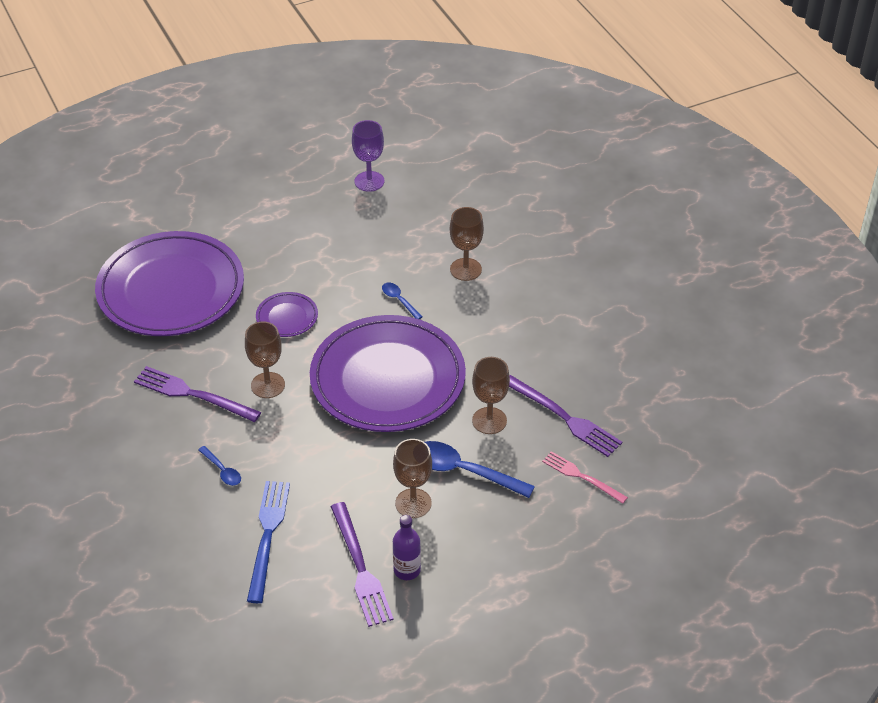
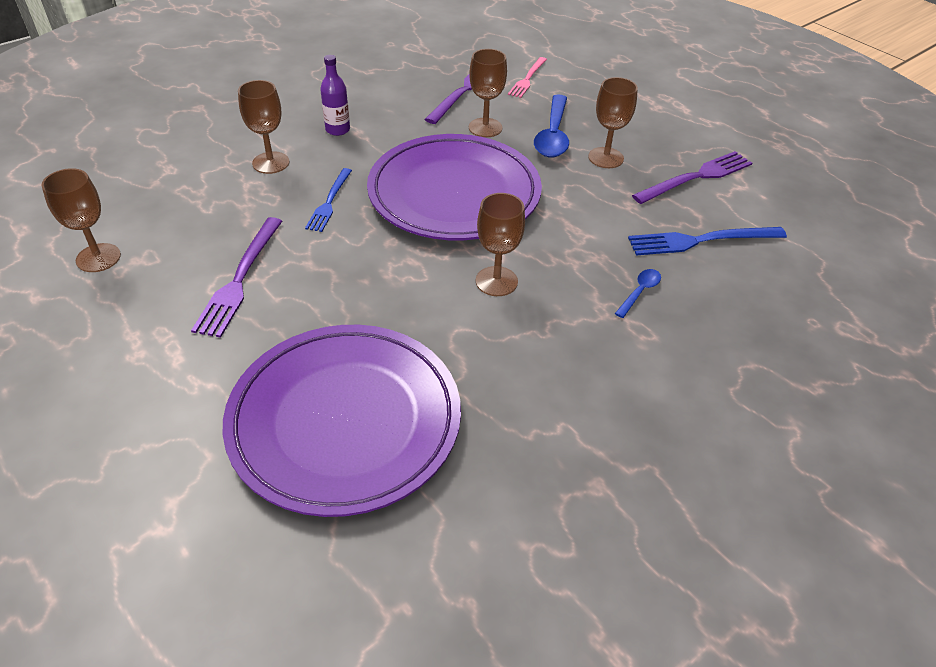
camera: 105 degrees left, 0 degrees up
purple fork [134,366,261,422] -> purple fork moved to [191,217,282,338]
purple plate [256,292,318,337] -> none
purple goblet [352,120,384,192] -> brown goblet [42,168,121,272]
blue spoon [382,283,423,319] -> blue fork [305,168,352,232]
purple bottle [393,515,421,580] -> purple bottle moved to [320,55,350,136]

